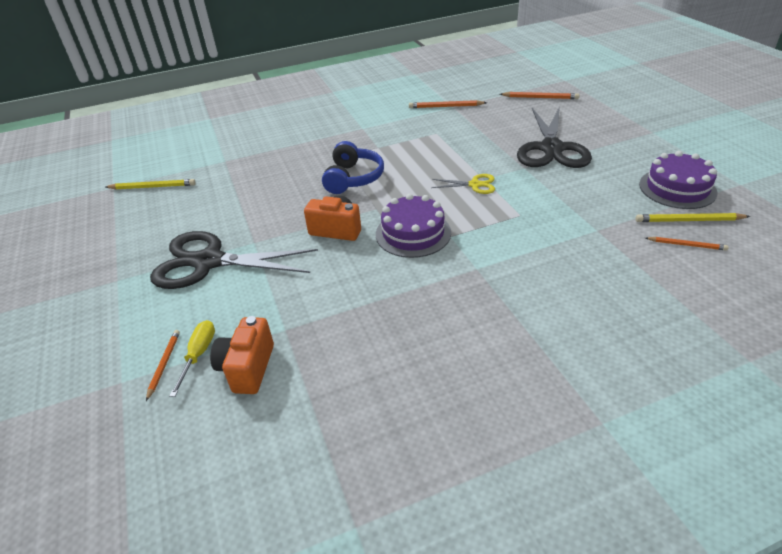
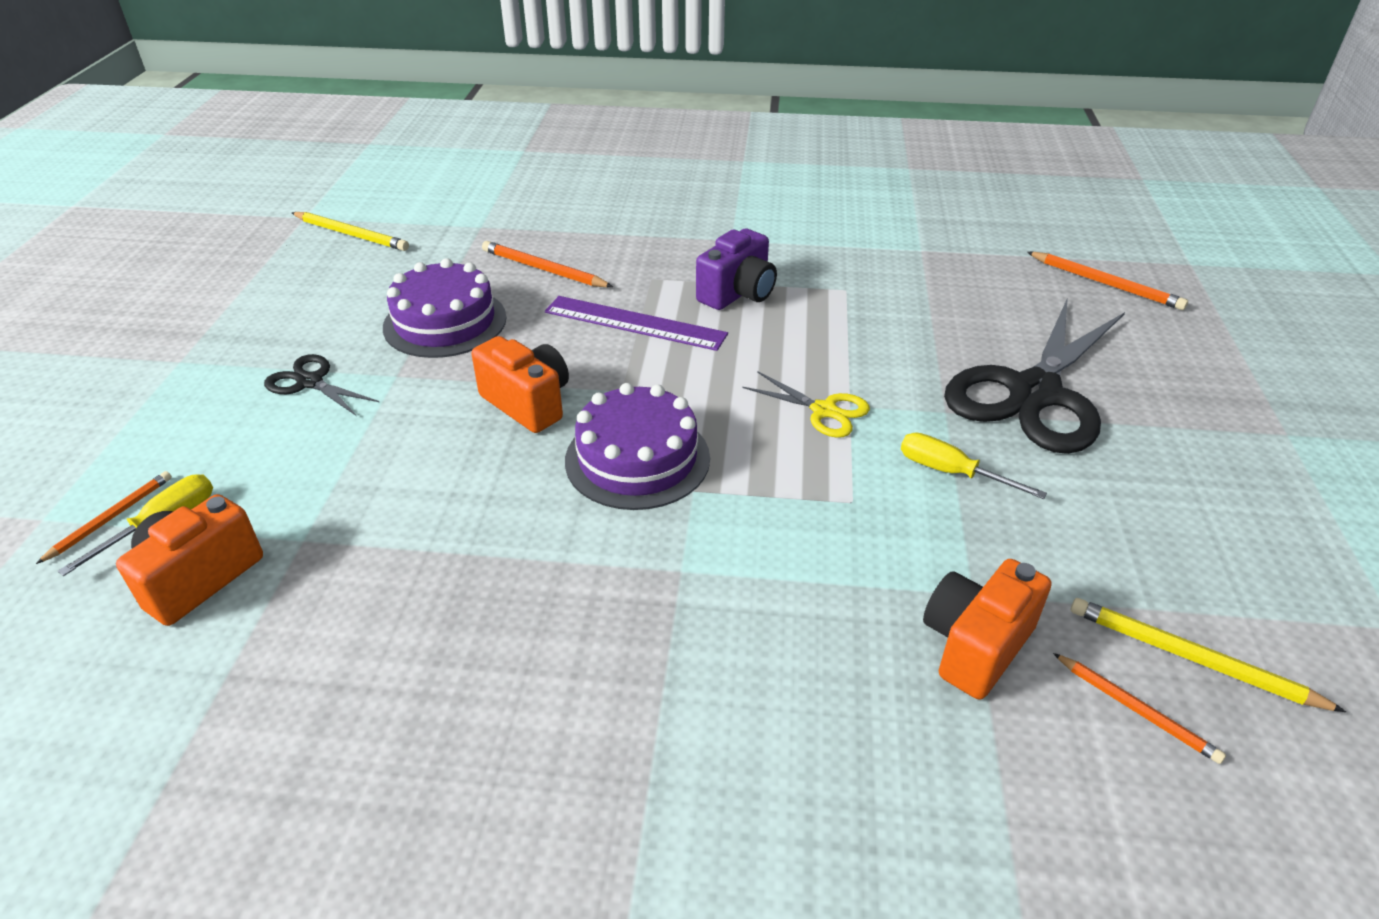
camera: 25 degrees right, 0 degrees up
black scissors [150,231,318,289] -> black scissors [264,354,379,416], size x0.46
blue headphones [322,141,384,194] -> purple ruler [545,296,728,351]
orange pencil [409,100,487,108] -> orange pencil moved to [482,241,613,287]
purple cake [639,151,718,209] -> purple cake moved to [383,258,507,358]
none -> purple camera [696,229,777,310]
none -> yellow screwdriver [901,432,1047,499]
none -> orange camera [923,559,1051,700]

